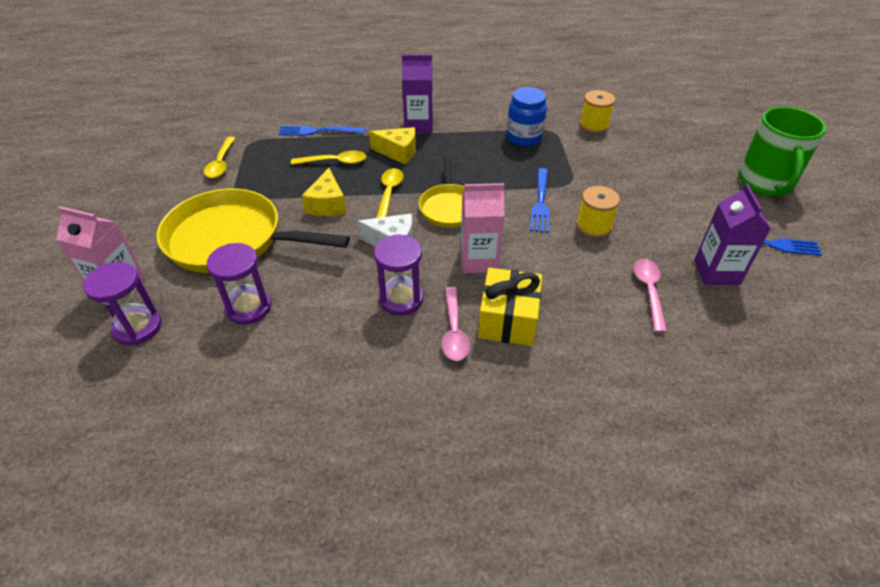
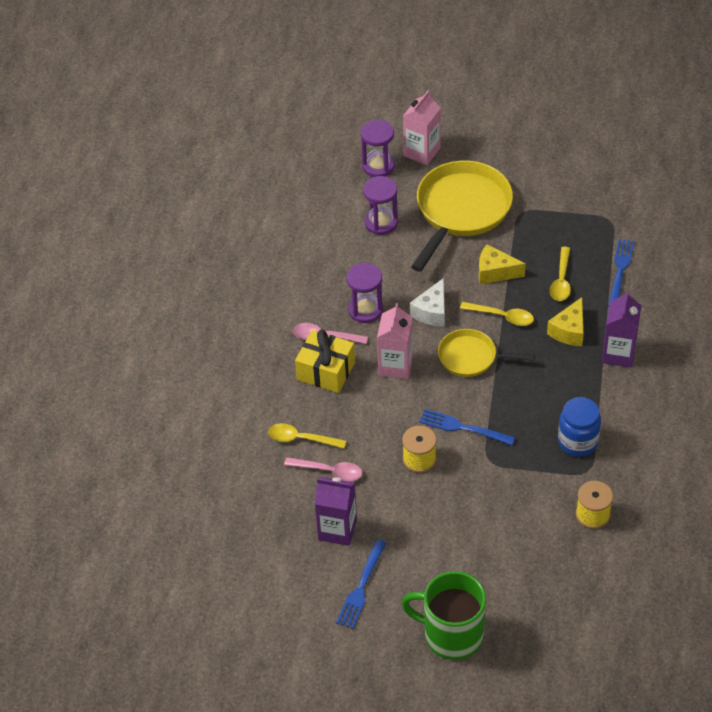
camera: 105 degrees right, 5 degrees up
yellow spoon [204,137,235,178] -> yellow spoon moved to [268,423,346,449]

